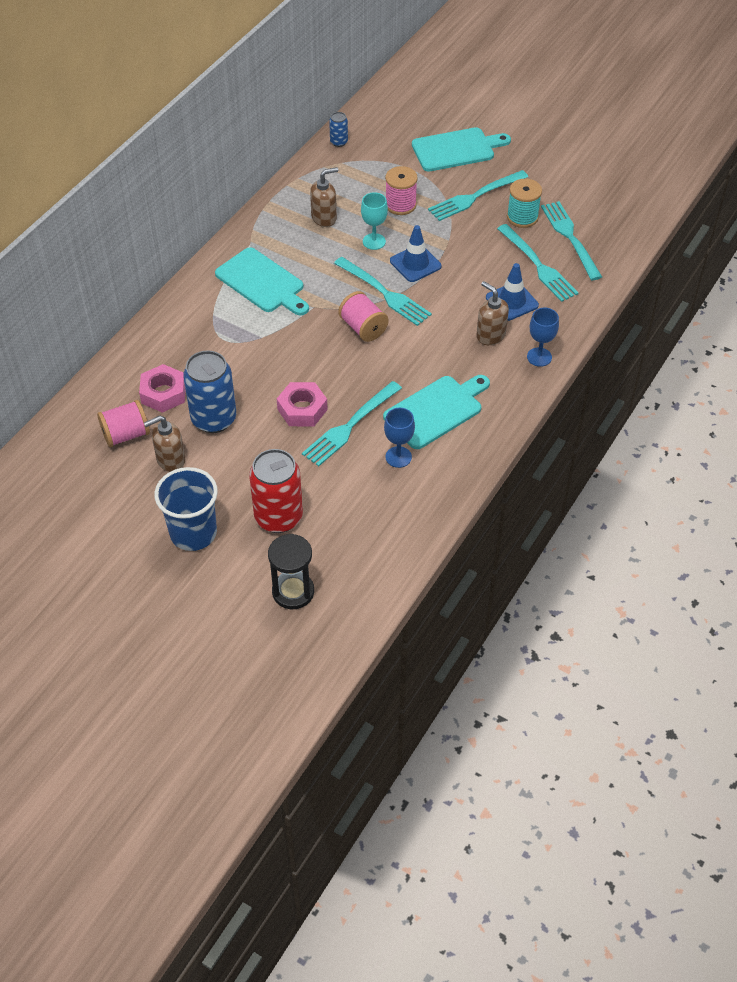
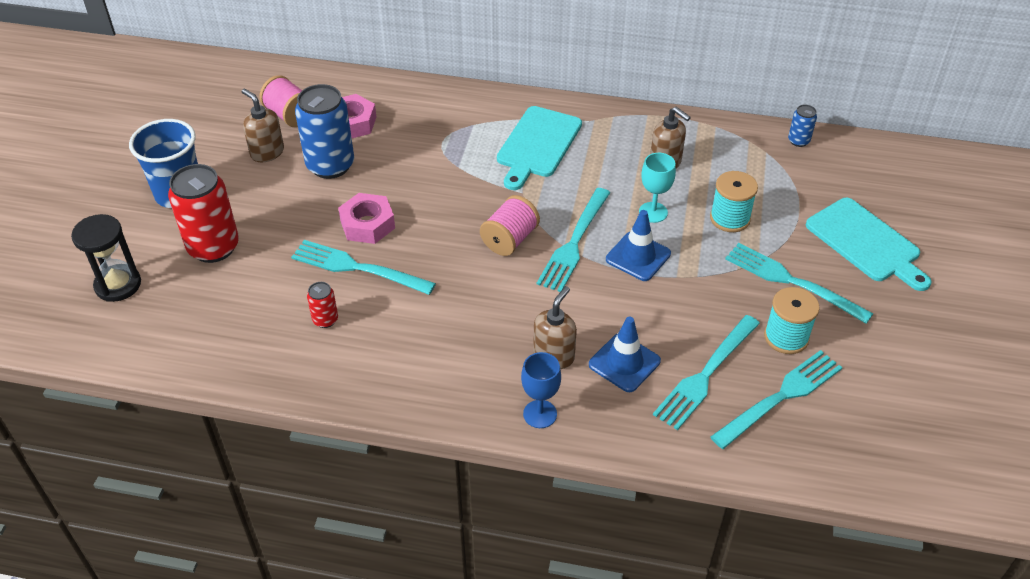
camera: 70 degrees right, 5 degrees down
turquoise cutting board [383,375,490,449] -> none
blue goblet [384,408,415,468] -> red can [307,282,338,328]
pink spool [385,166,418,215] -> turquoise spool [710,171,758,232]

